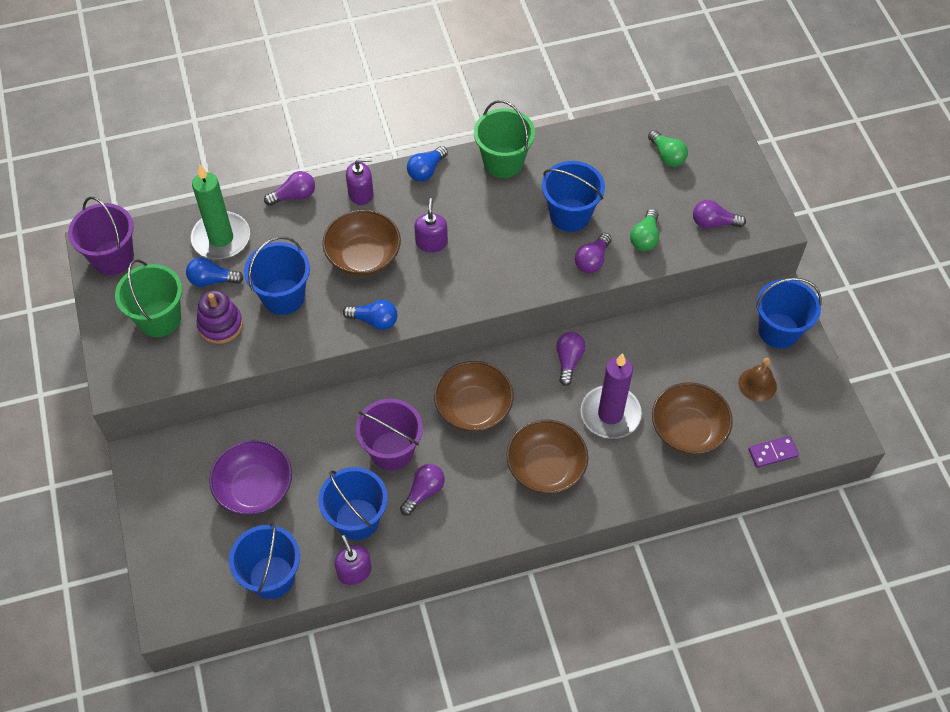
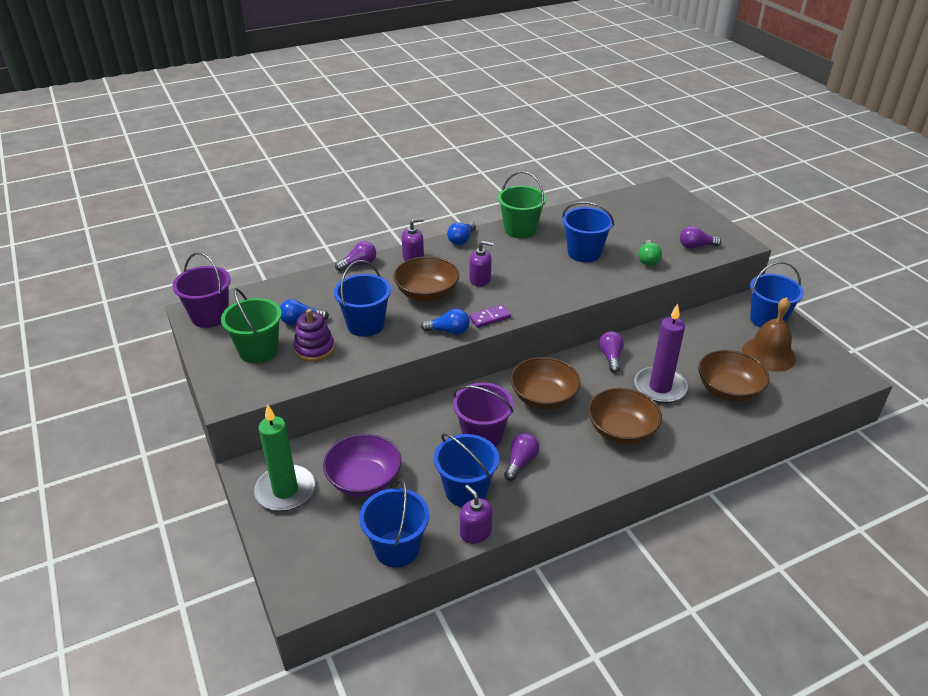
camera: 10 degrees left, 20 degrees down
green candle [191,164,250,260] -> green candle moved to [254,404,315,511]
purple soap dispenser [414,198,448,253] -> purple soap dispenser turned 105 degrees clockwise [470,241,494,287]
purple light bulb [575,233,612,273] -> none
green light bulb [648,130,688,167] -> none
brown bell [738,358,777,402] -> brown bell [742,297,796,372], size x1.63
purple domino [748,436,799,468] -> purple domino moved to [469,305,511,328]

